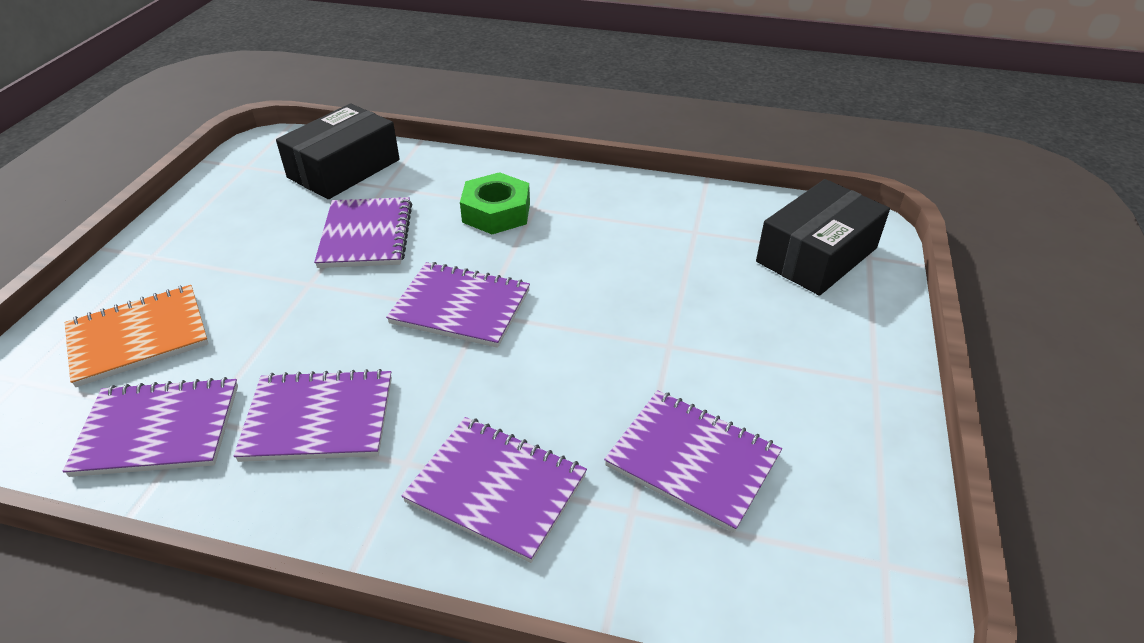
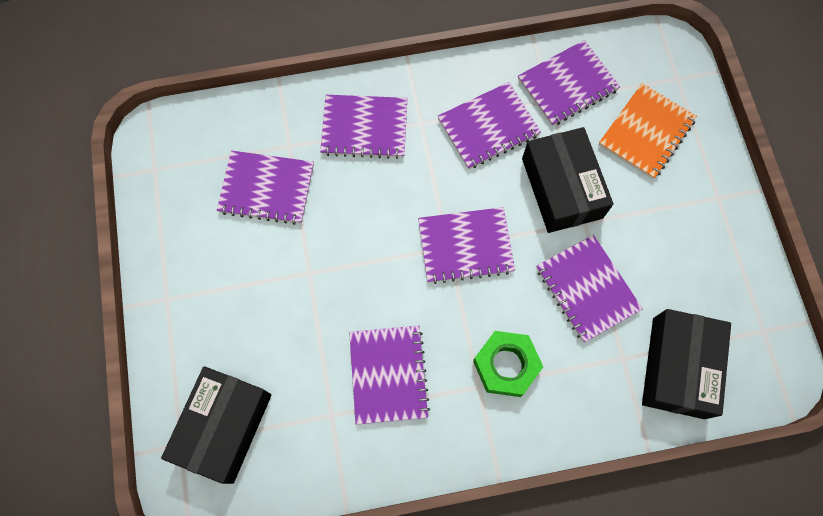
camera: 155 degrees right, 30 degrees up
none -> purple notebook [349,326,430,425]
none -> black box [522,127,613,233]

